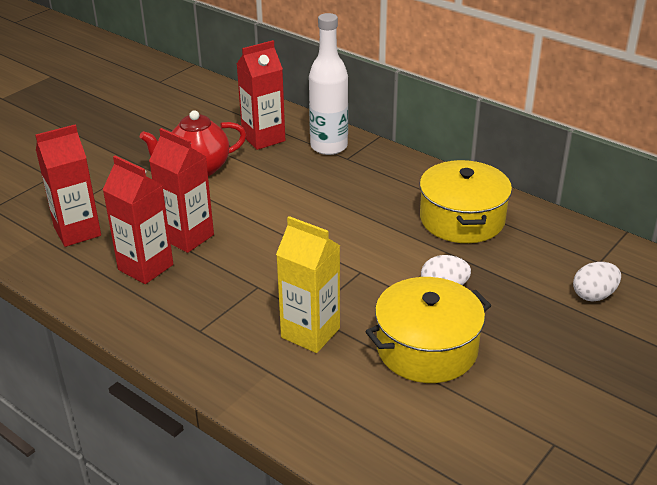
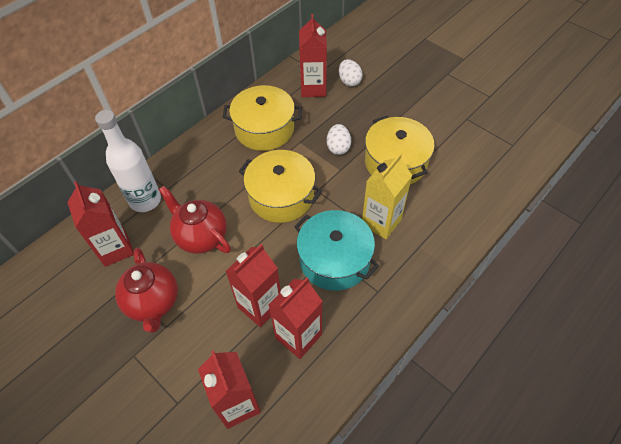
camera: 85 degrees left, 20 degrees up
none -> red teapot [159,186,231,254]
none -> yellow pot [239,150,322,223]
none -> turquoise pot [294,210,379,291]
none -> red carton [299,14,327,97]

